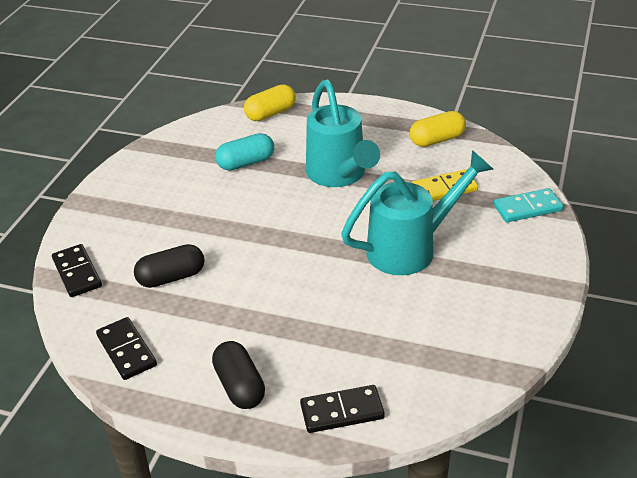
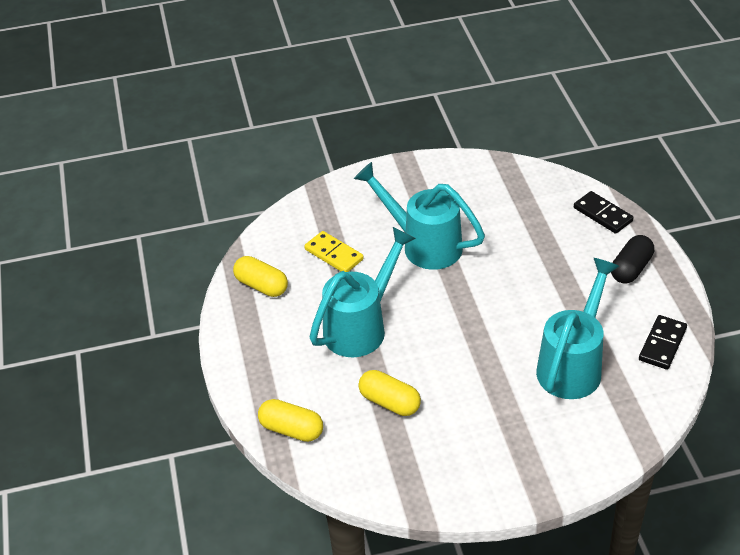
camera: 120 degrees left, 5 degrees up
black domino [52,244,102,297] -> none
black capsule [134,244,205,288] -> turquoise watering can [536,258,620,399]
turquoise capsule [215,133,274,171] -> yellow capsule [358,370,421,416]
turquoise domino [494,188,563,222] -> none

